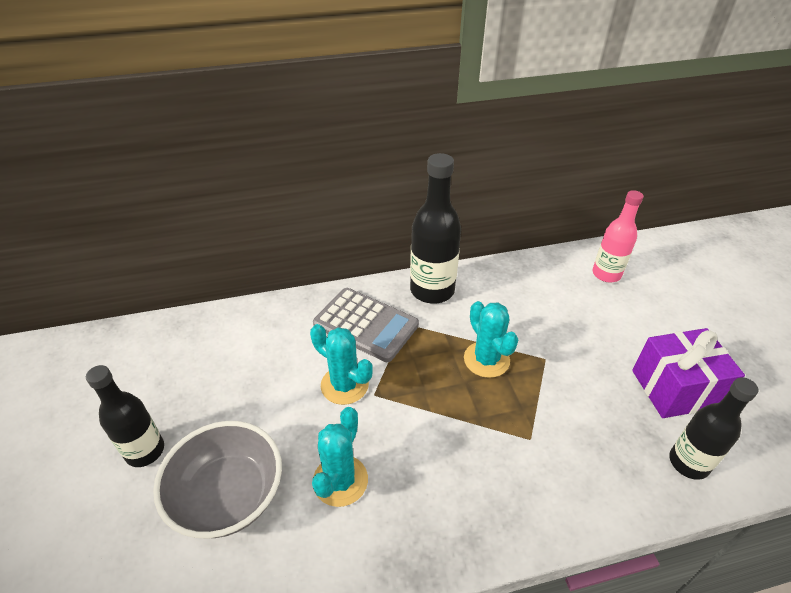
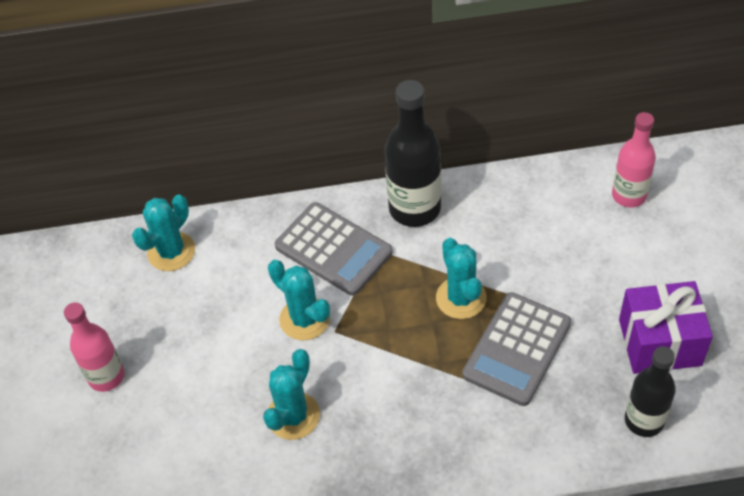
camera: 10 degrees right, 10 degrees up
black bottle [86,365,164,467] -> pink bottle [64,302,124,392]
grey bowl [153,421,282,538] -> none
none -> turquoise cactus [132,195,195,271]
none -> grey calculator [462,292,571,406]

